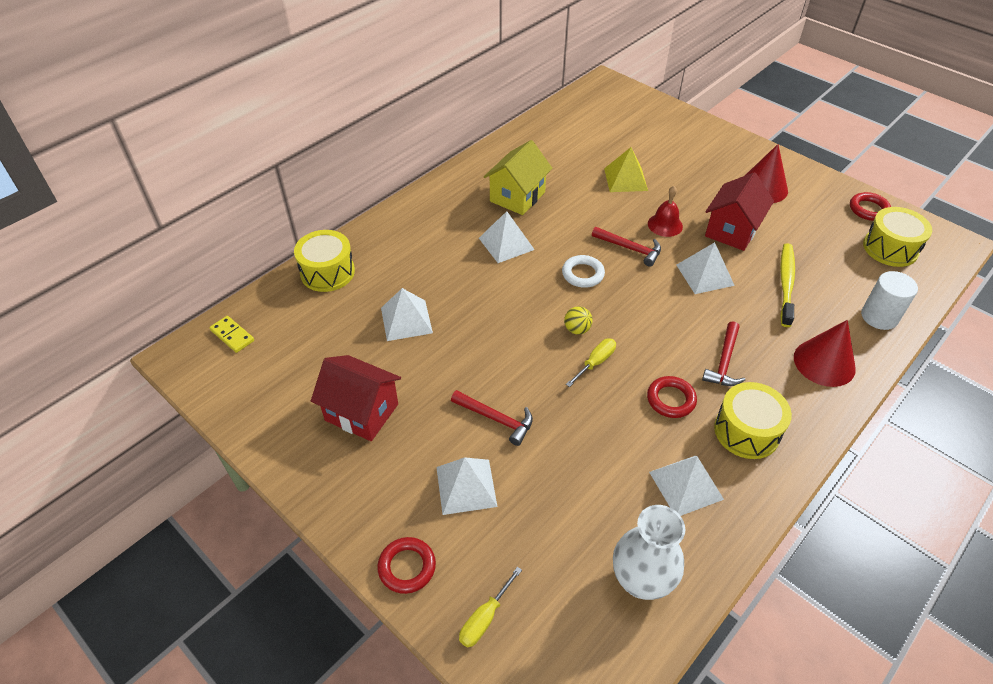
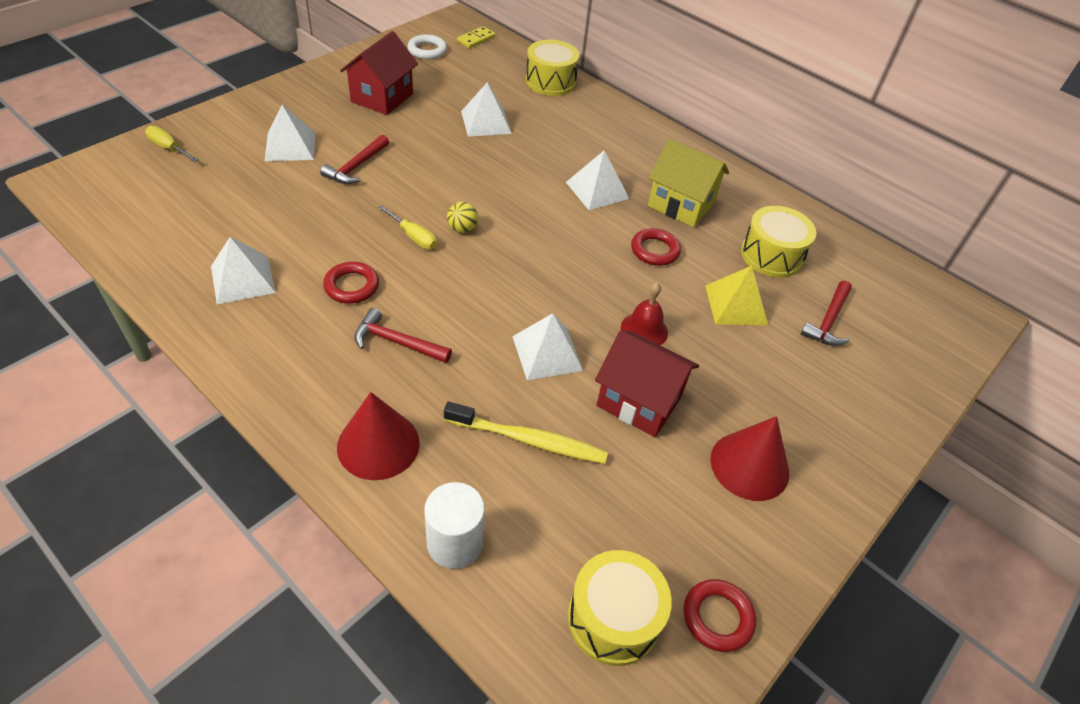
camera: 85 degrees right, 0 degrees up
red ring [377,537,436,594] -> red ring moved to [631,228,681,266]
white ring [562,255,605,288] -> white ring moved to [407,34,447,59]
red hammer [592,227,661,267] -> red hammer moved to [801,281,852,346]
white vase [613,505,685,600] -> none
yellow drum [714,382,792,459] -> yellow drum moved to [741,206,817,278]

